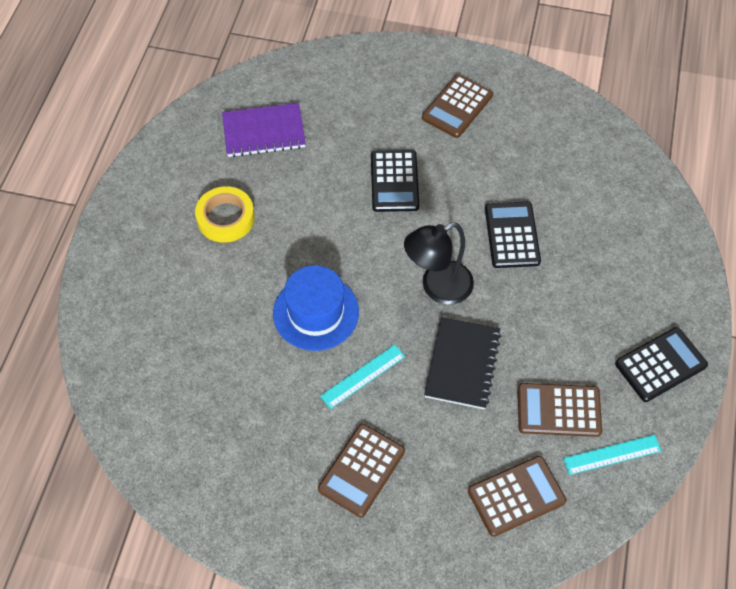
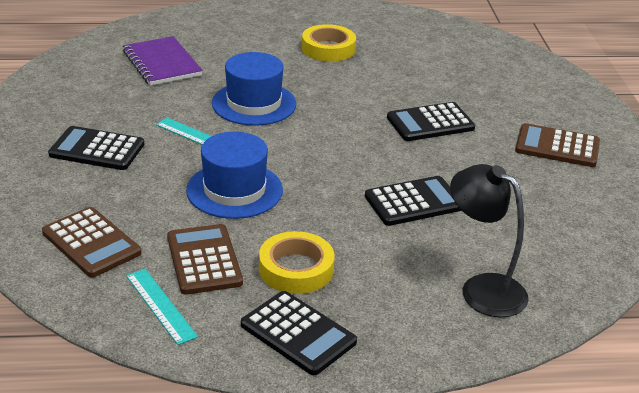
camera: 70 degrees right, 25 degrees down
purple notebook [222,103,306,157] -> purple notebook moved to [123,36,203,86]
brown calculator [318,424,405,517] -> black calculator [48,126,144,170]
black lamp [404,222,474,305] -> black lamp moved to [450,164,529,317]
black notebook [424,317,501,409] -> blue hat [186,131,283,219]
none -> yellow tape [259,231,334,294]

